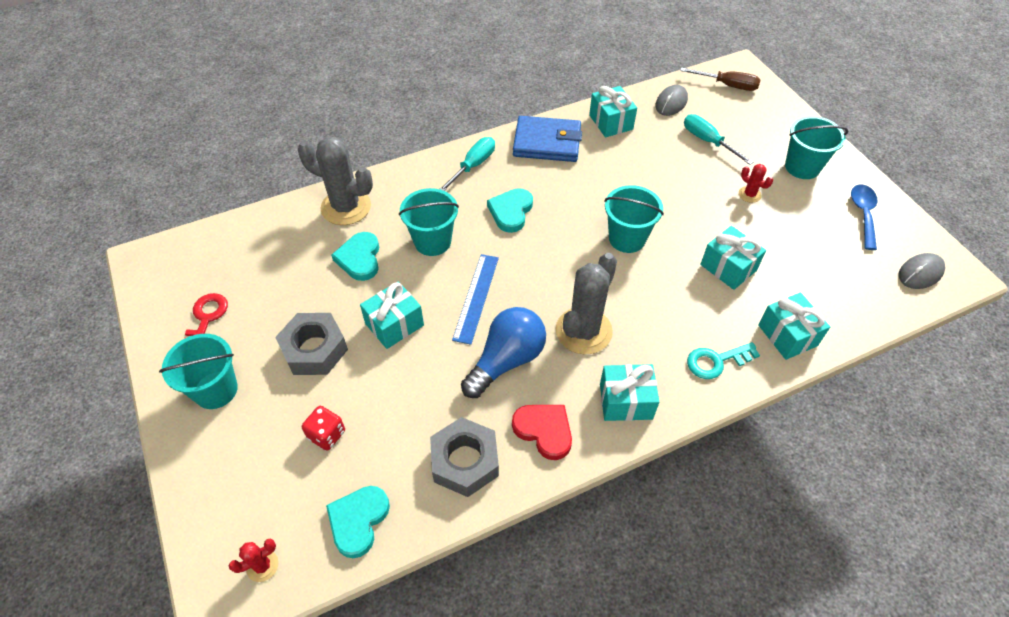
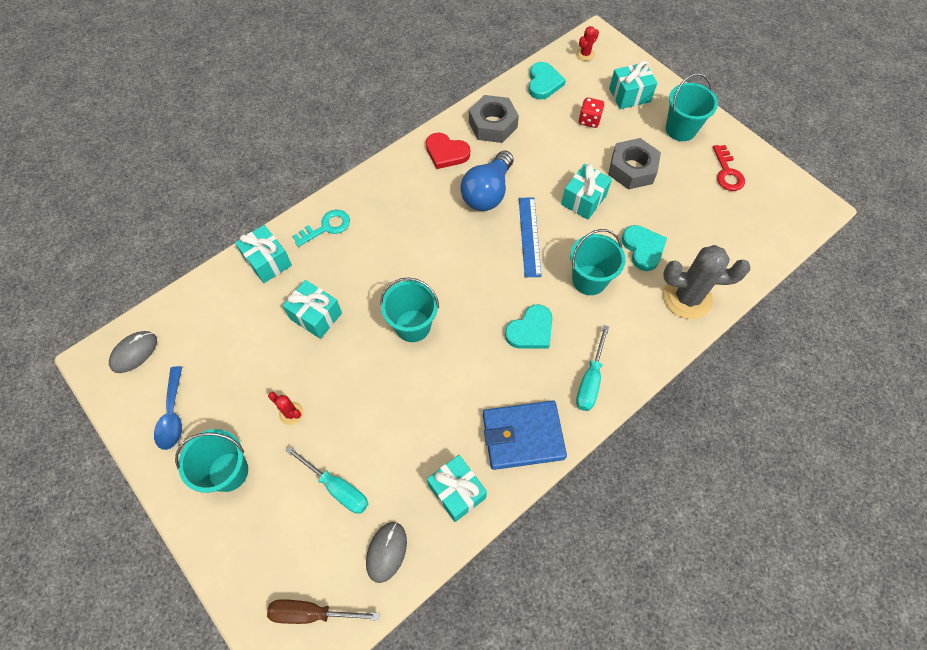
camera: 165 degrees right, 10 degrees up
turquoise heart [487,188,533,233] -> turquoise heart turned 45 degrees clockwise [505,304,552,349]
grey cactus [556,253,617,355] -> none
turquoise gift [600,364,659,421] -> turquoise gift moved to [609,60,657,109]

